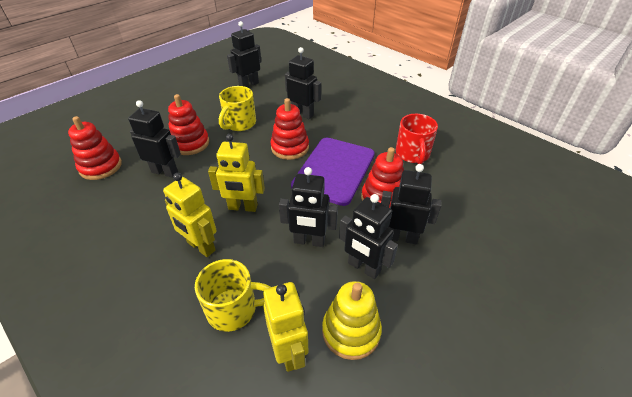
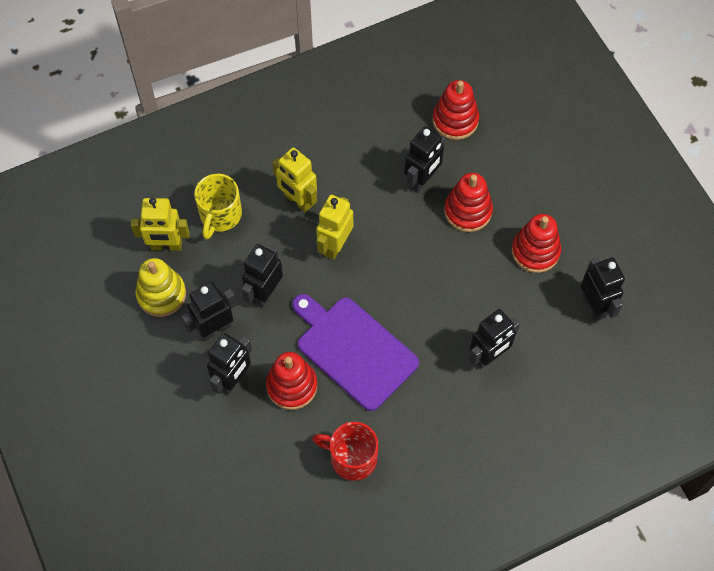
camera: 110 degrees right, 20 degrees up
yellow robot [163,173,217,257] -> yellow robot turned 105 degrees counterclockwise [272,147,317,213]
yellow mug [219,86,256,131] -> none
red stacking toy [271,98,309,160] -> red stacking toy moved to [512,214,561,273]

